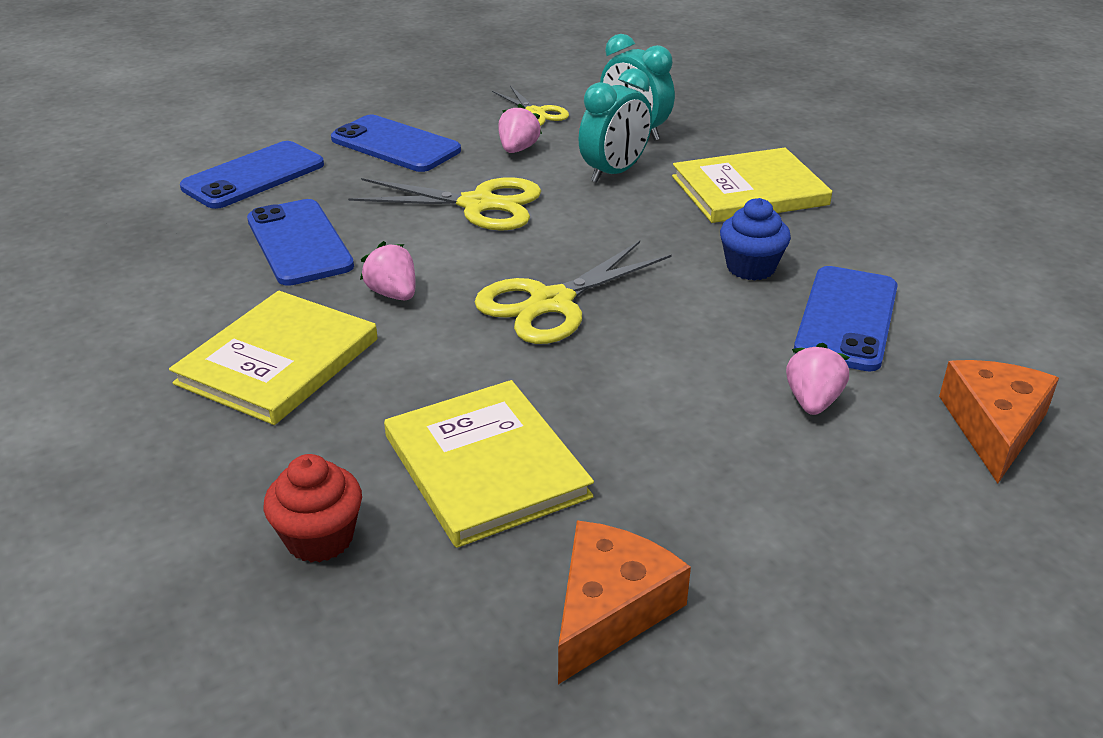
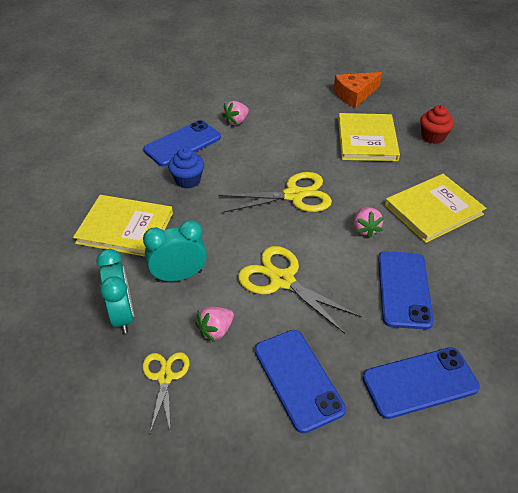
camera: 150 degrees left, 10 degrees up
orange cheese [939,360,1059,483] -> none

